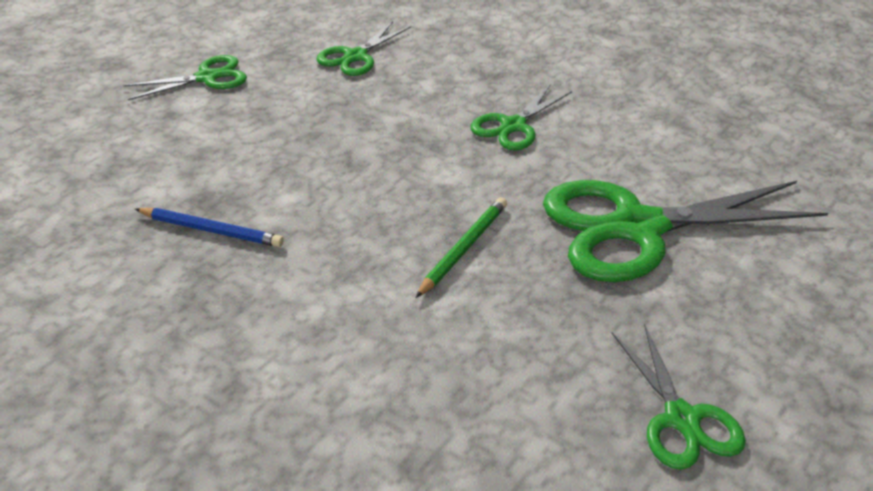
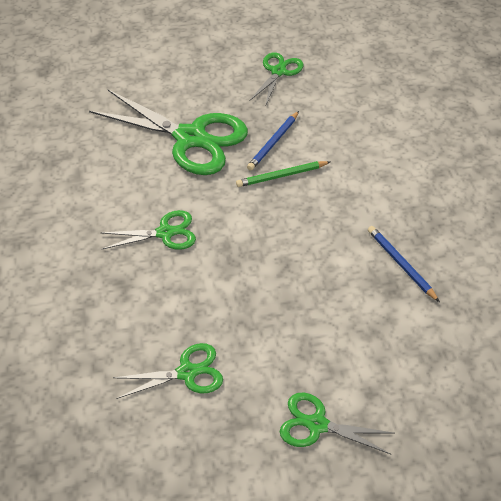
camera: 140 degrees left, 10 degrees up
none -> blue pencil [247,111,299,171]

